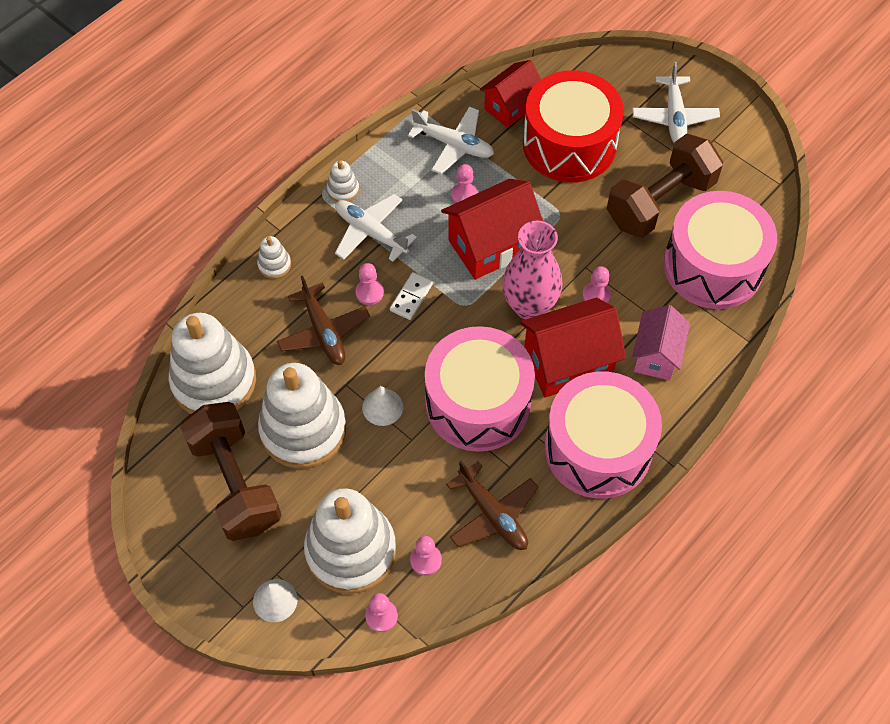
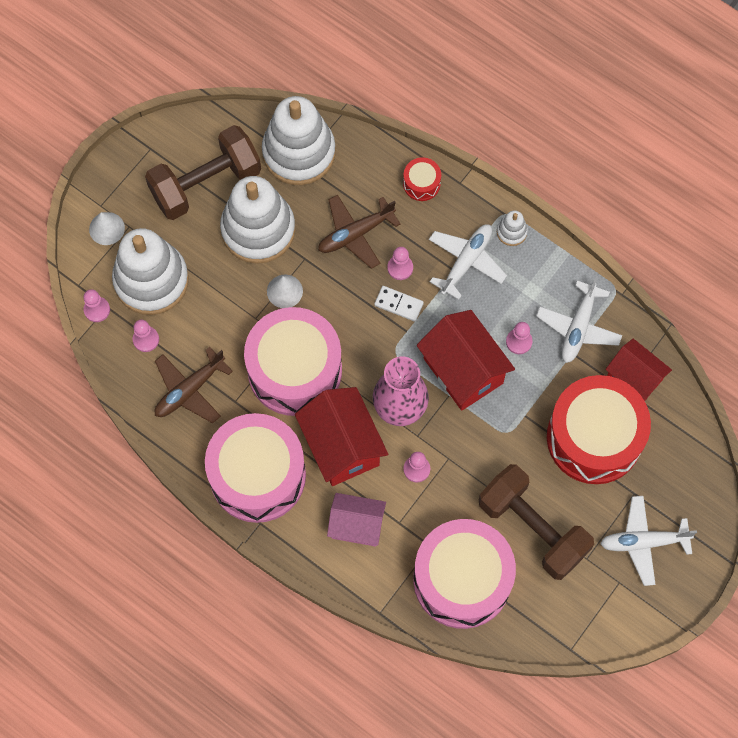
camera: 85 degrees right, 10 degrees up
white stacking toy [257,236,291,279] -> red drum [403,157,441,201]

